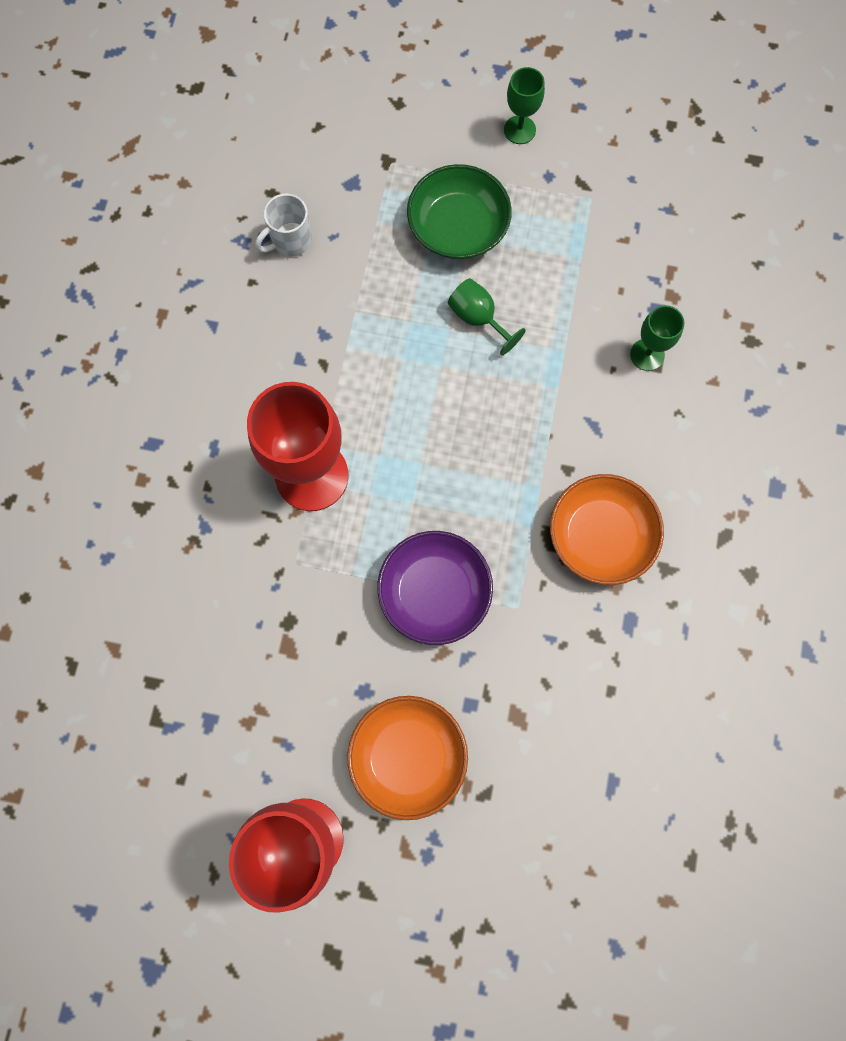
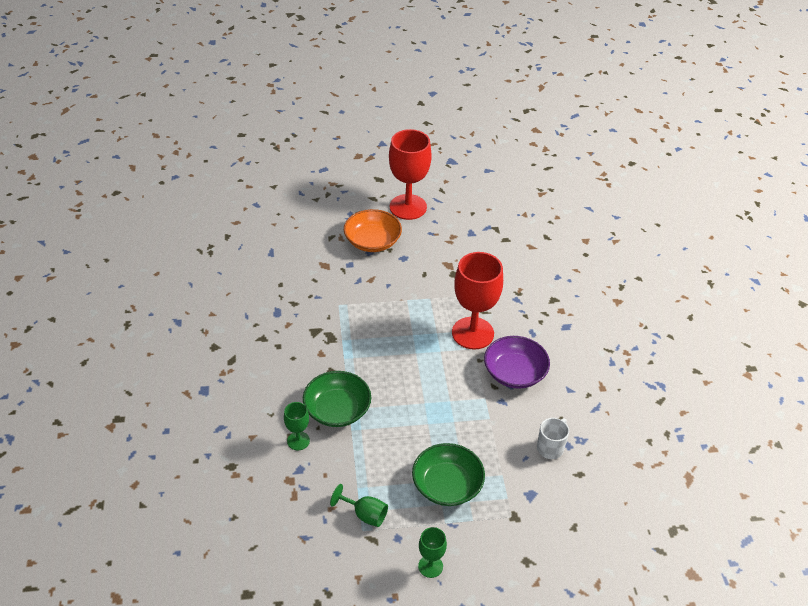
camera: 160 degrees right, 30 degrees down
purple bowl [377,531,493,645] -> purple bowl moved to [484,336,550,389]
green goblet [448,278,526,355] -> green goblet moved to [330,484,388,527]
orange bowl [550,474,664,585] -> none
none -> green bowl [303,371,371,427]

